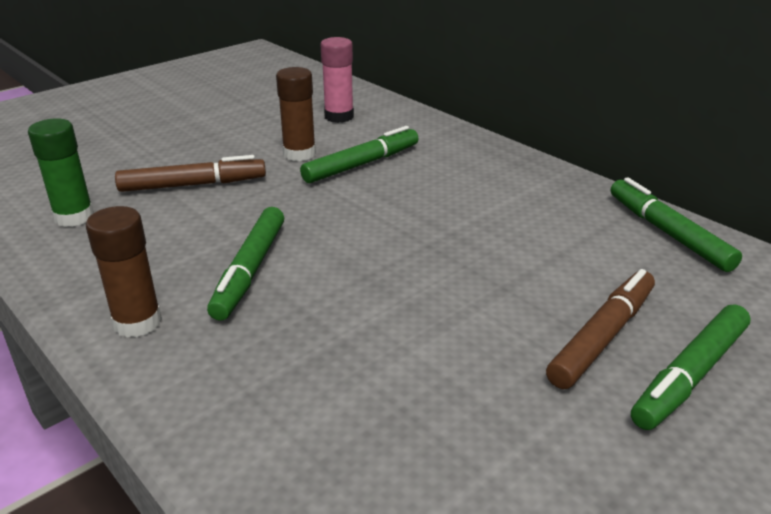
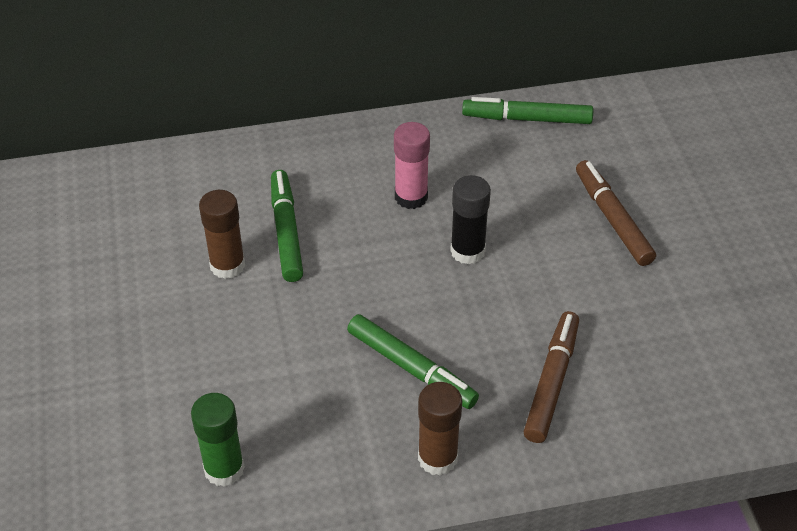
camera: 60 degrees left, 15 degrees up
brown marker [115,155,266,192] -> brown marker moved to [524,311,579,443]
pink glue stick [321,37,354,123] -> pink glue stick moved to [394,122,430,209]
green marker [631,304,750,430] -> none
none -> black glue stick [450,175,491,265]

